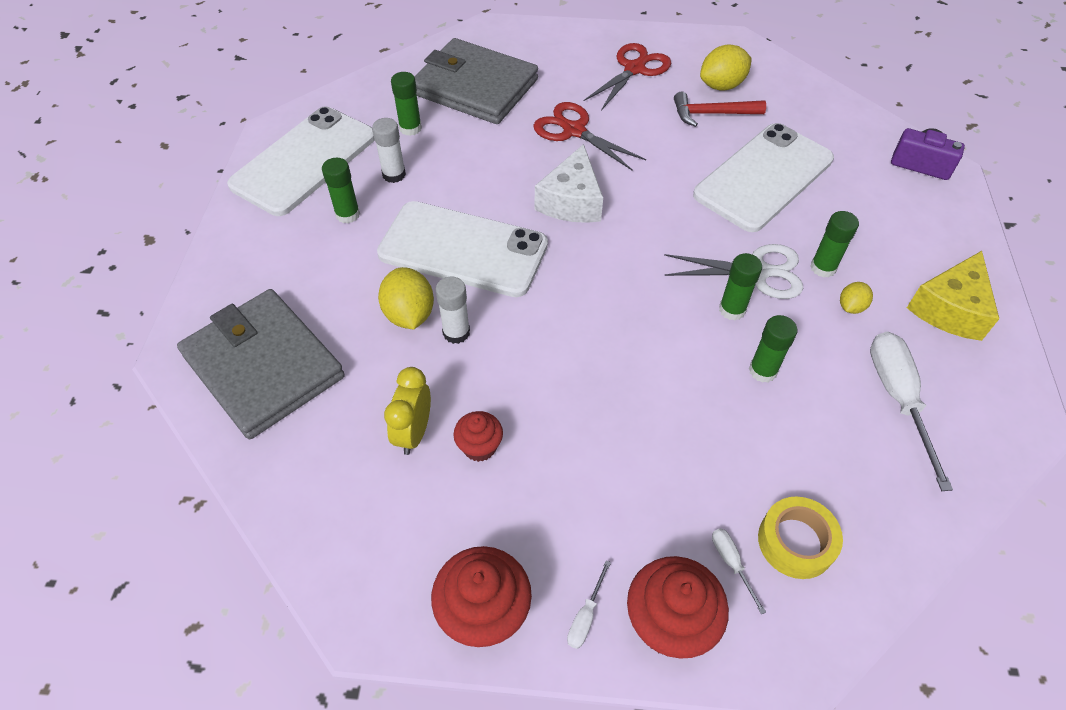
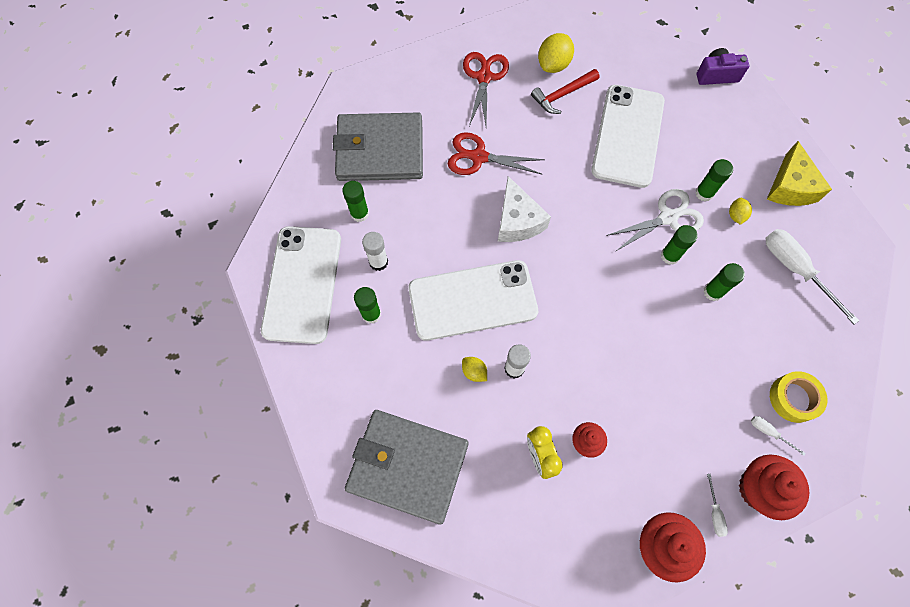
camera: 30 degrees left, 15 degrees up
yellow lemon [378,267,434,329] -> yellow lemon [462,357,487,382], size x0.56

